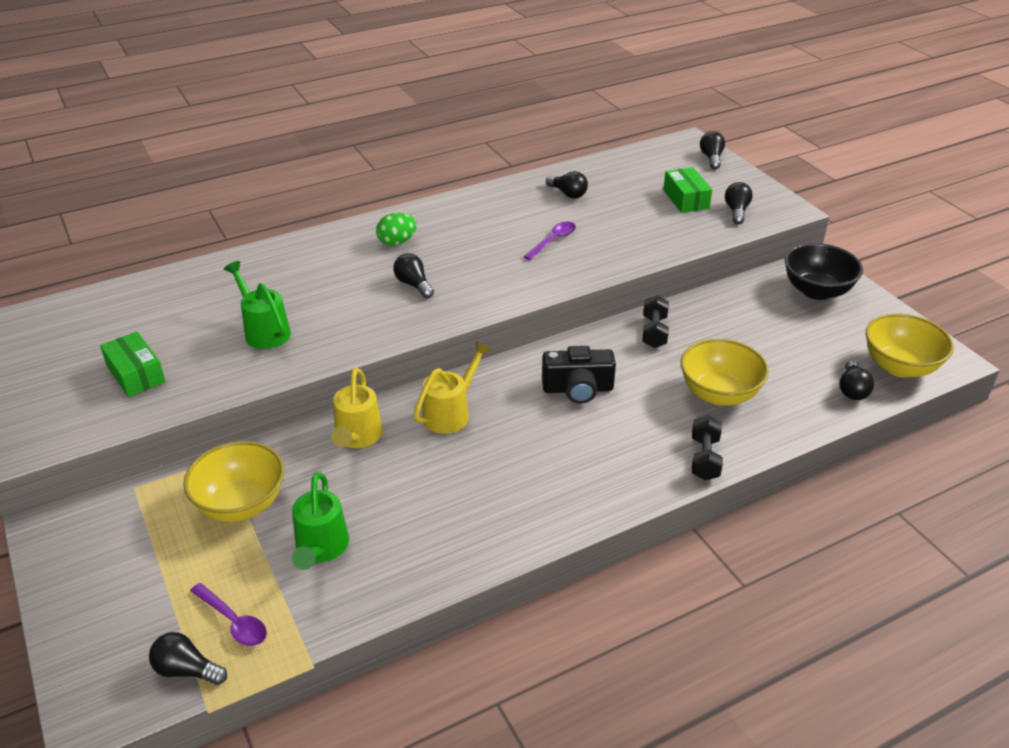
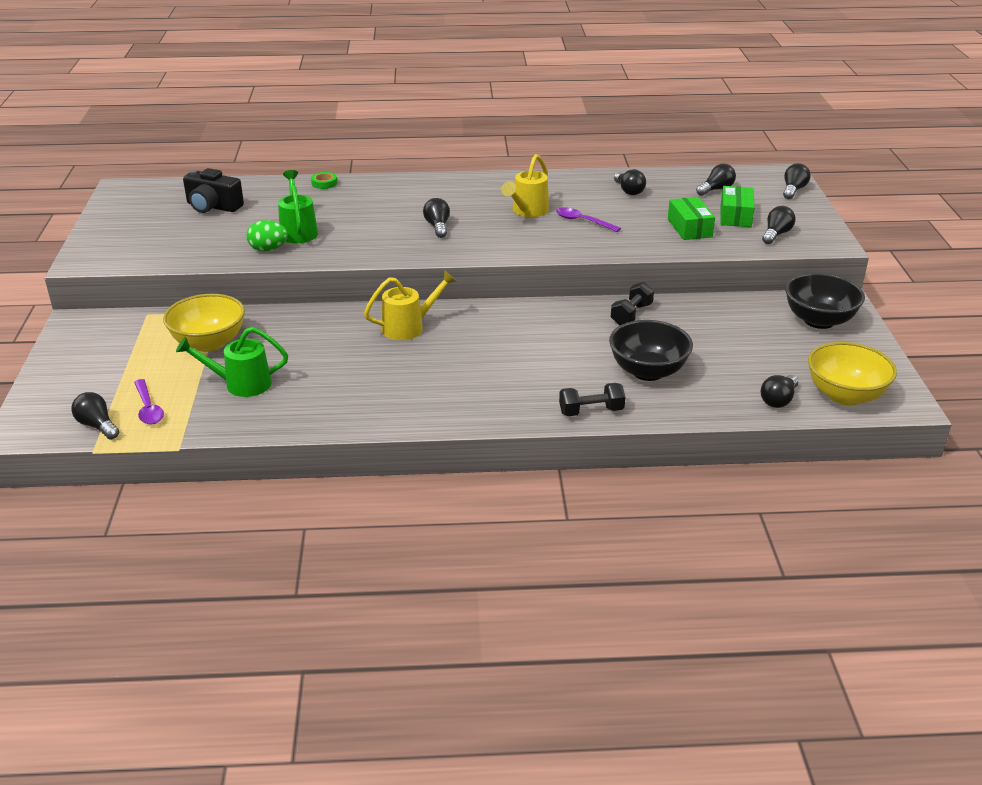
camera: 25 degrees right, 5 degrees down
green box [100,331,166,397] -> green box moved to [668,197,715,240]
green watering can [292,472,349,570] -> green watering can turned 60 degrees clockwise [176,327,288,397]
yellow watering can [331,368,383,448] -> yellow watering can moved to [501,154,549,217]
green egg [376,213,417,246] -> green egg moved to [246,220,288,251]
purple spoon [524,222,576,260] -> purple spoon turned 120 degrees counterclockwise [556,207,621,232]
black camera [542,346,616,404] -> black camera moved to [183,168,244,213]
yellow bowl [681,339,769,406] -> black bowl [609,320,693,381]
black dumbbell [692,415,723,481] -> black dumbbell turned 45 degrees clockwise [559,383,625,416]
none -> green tape [311,172,337,189]
none -> black light bulb [696,163,736,196]

